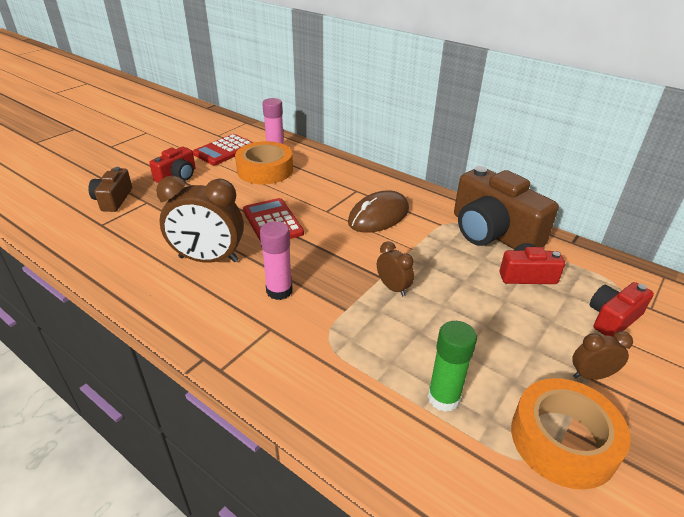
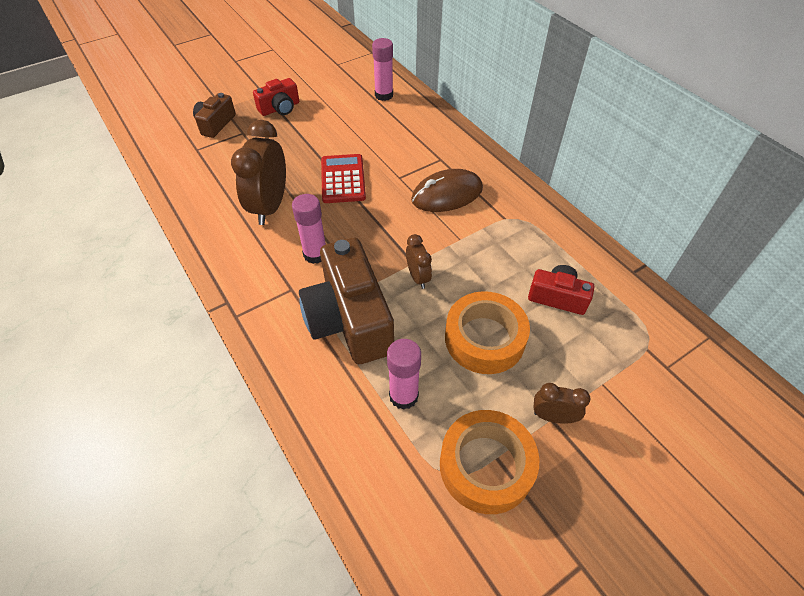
camera: 20 degrees right, 15 degrees up
brown clock [156,176,244,263] -> brown clock turned 75 degrees clockwise [231,120,286,225]
red calculator [193,134,254,165] -> none
orange tape [235,141,293,184] -> orange tape moved to [445,291,530,374]
green glue stick [428,321,477,412] -> pink glue stick [387,339,421,410]
brown camera [454,166,559,249] -> brown camera moved to [299,238,394,364]
red camera [590,282,654,337] -> none

